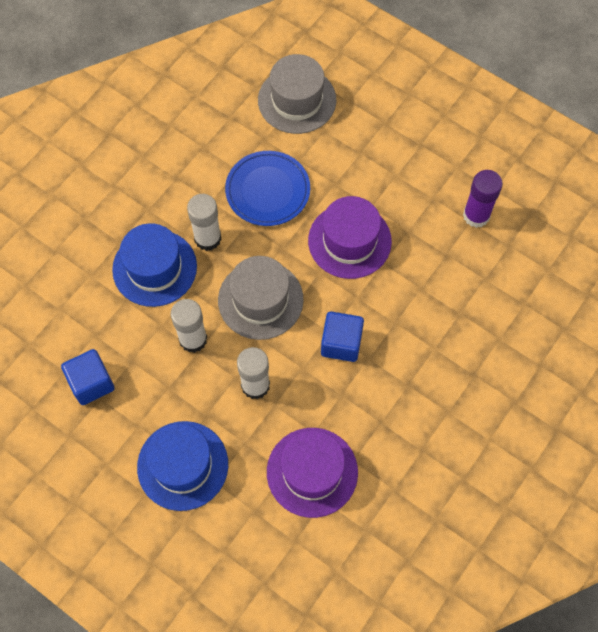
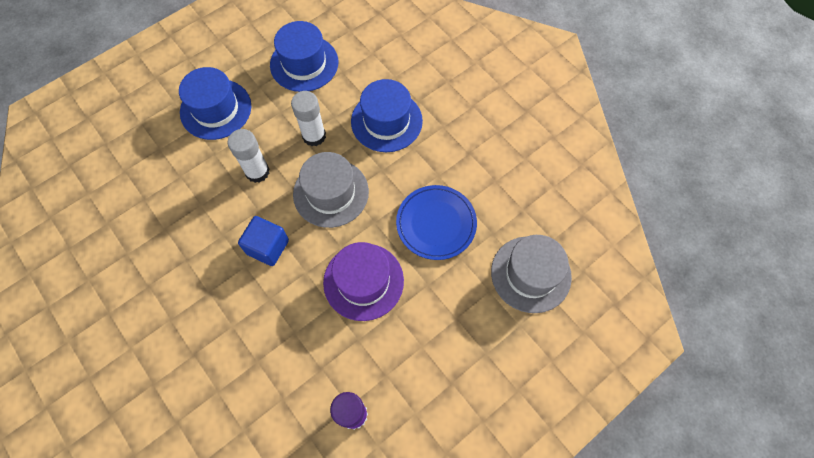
camera: 105 degrees right, 0 degrees up
blue cube [61,349,115,405] -> blue hat [270,21,338,92]
white glue stick [187,194,222,251] -> none
purple hat [267,428,358,518] -> none

